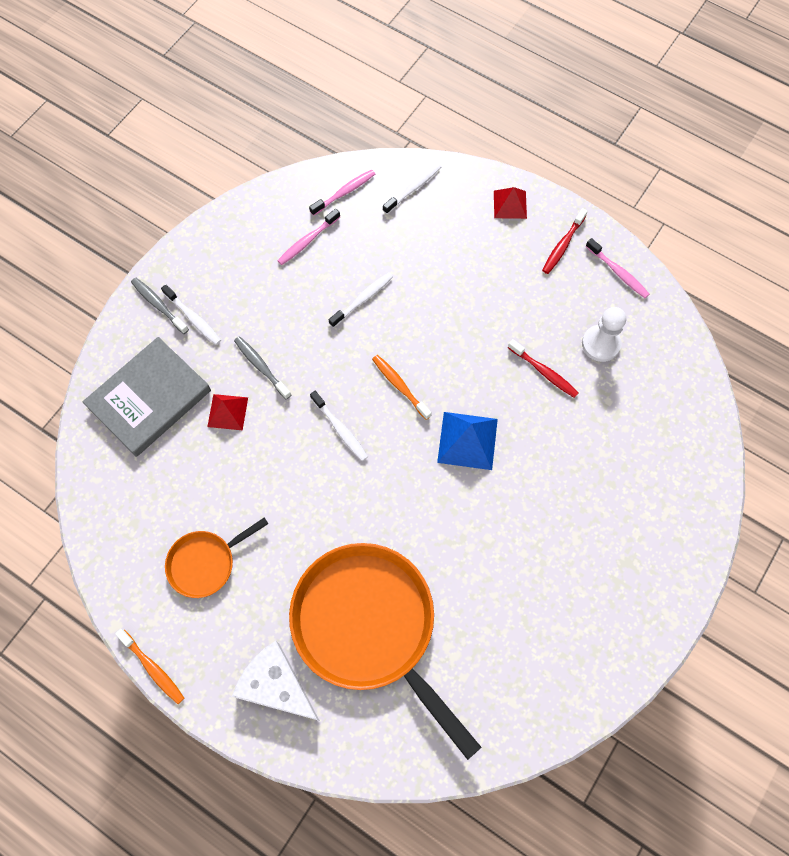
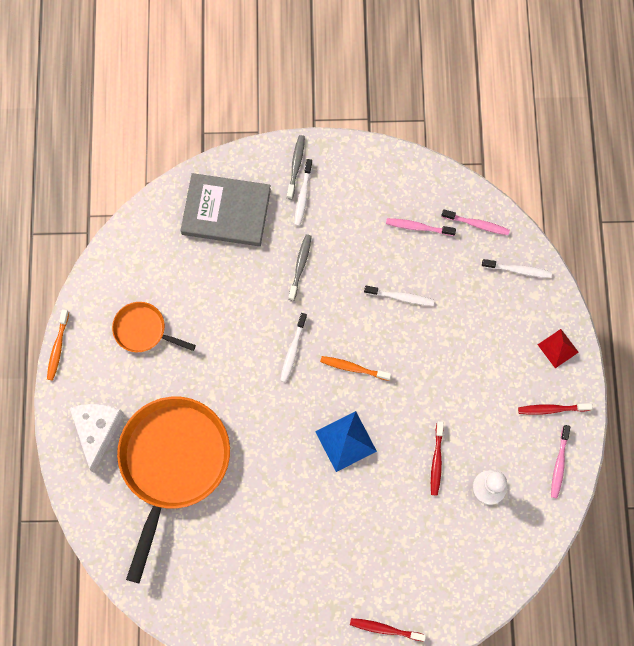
camera: 55 degrees right, 5 degrees up
red pyramid [207,394,248,430] -> none
orange toothbrush [372,355,432,420] -> orange toothbrush turned 90 degrees counterclockwise [320,356,391,381]
none -> red toothbrush [350,618,426,642]

